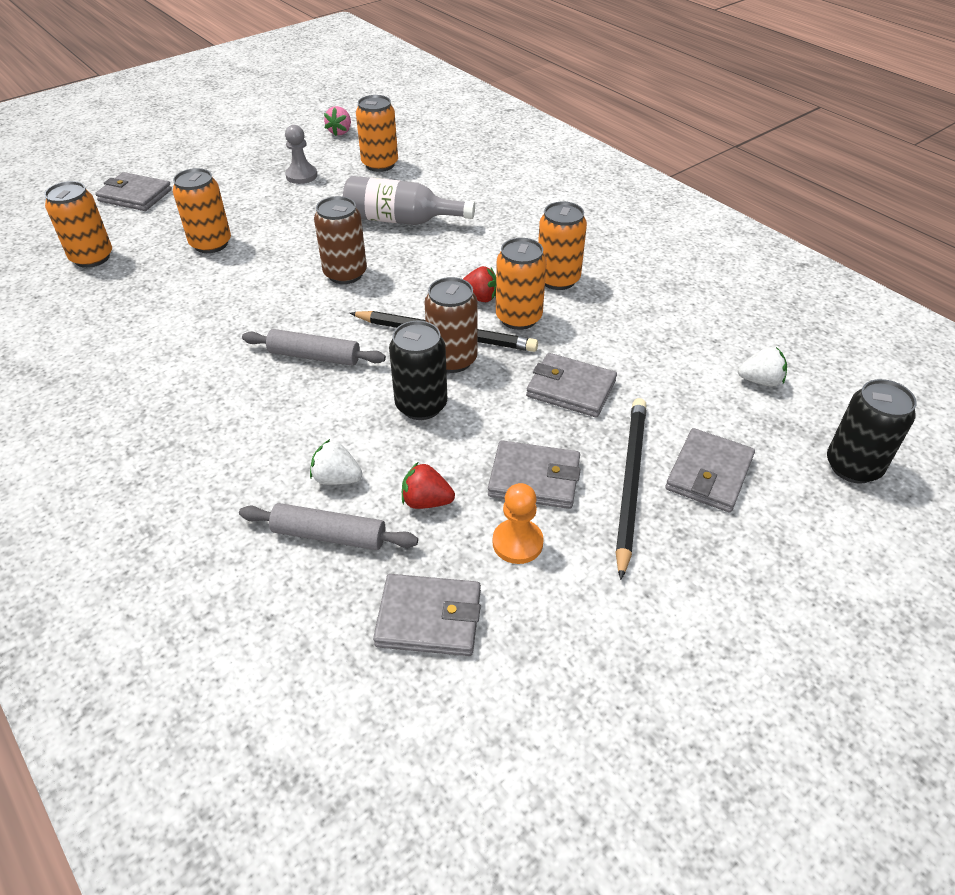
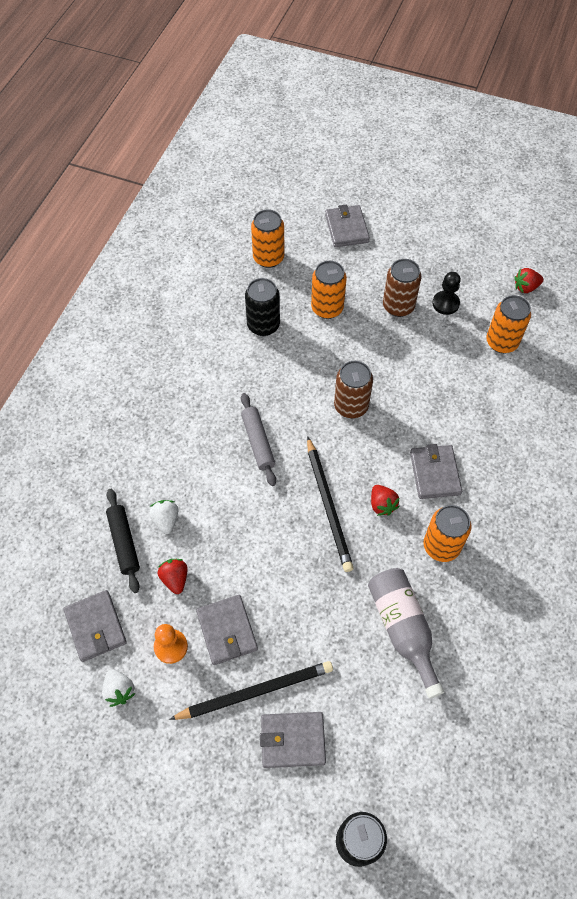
camera: 60 degrees right, 15 degrees up
grey rolling pin [239,503,418,550] -> black rolling pin [106,489,140,593]
grey pawn [285,125,317,184] -> black pawn [432,272,461,315]
pink strawberry [324,106,351,136] -> red strawberry [514,268,544,293]
grey bottle [343,176,475,225] -> grey bottle moved to [368,568,444,699]
black can [389,321,447,420] -> black can moved to [245,278,280,336]
brown can [424,277,477,373] -> brown can moved to [383,259,422,317]
orange can [496,238,547,330] -> none
grey wallet [526,353,617,418] -> grey wallet moved to [410,444,462,499]
white strawberry [738,347,787,387] -> white strawberry moved to [102,669,136,707]

